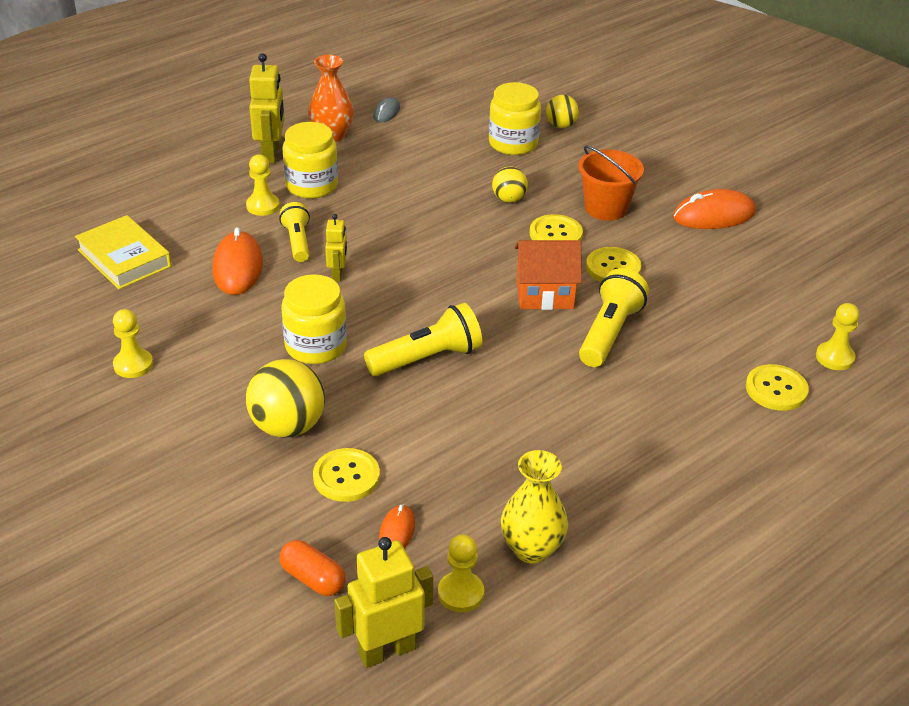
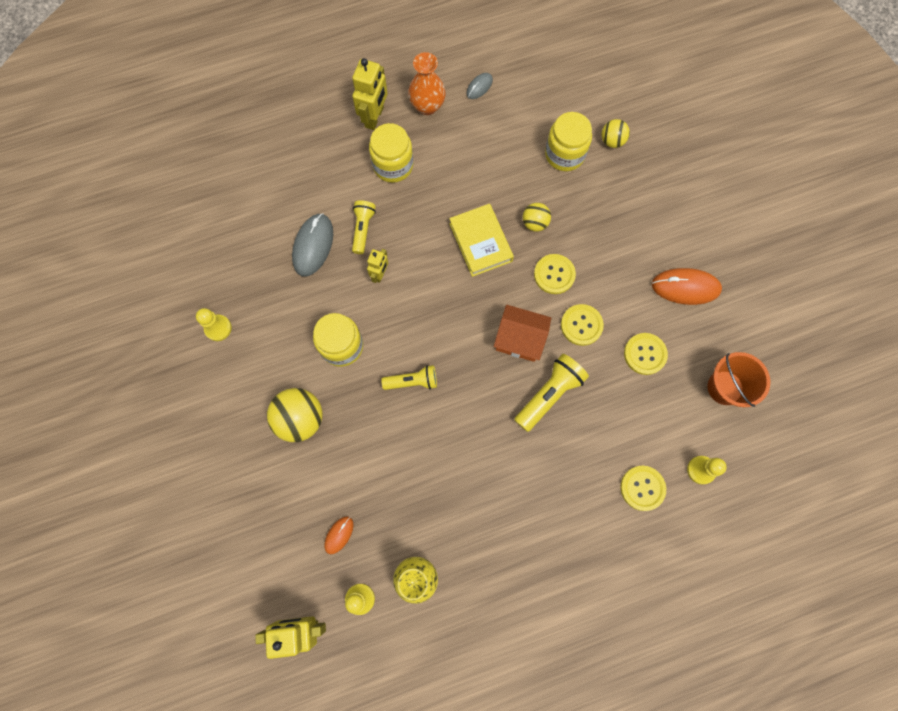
camera: 20 degrees right, 35 degrees up
yellow book [75,215,172,289] -> yellow book moved to [449,204,514,277]
orange mouse [212,227,263,295] -> grey mouse [292,213,333,277]
yellow pawn [246,155,280,216] -> none
orange capsule [279,540,346,596] -> none
yellow button [313,448,380,502] -> yellow button moved to [624,333,668,375]
yellow flashlight [364,303,482,376] -> yellow flashlight [381,365,437,390], size x0.66
orange bucket [578,146,644,221] -> orange bucket moved to [708,352,770,407]

